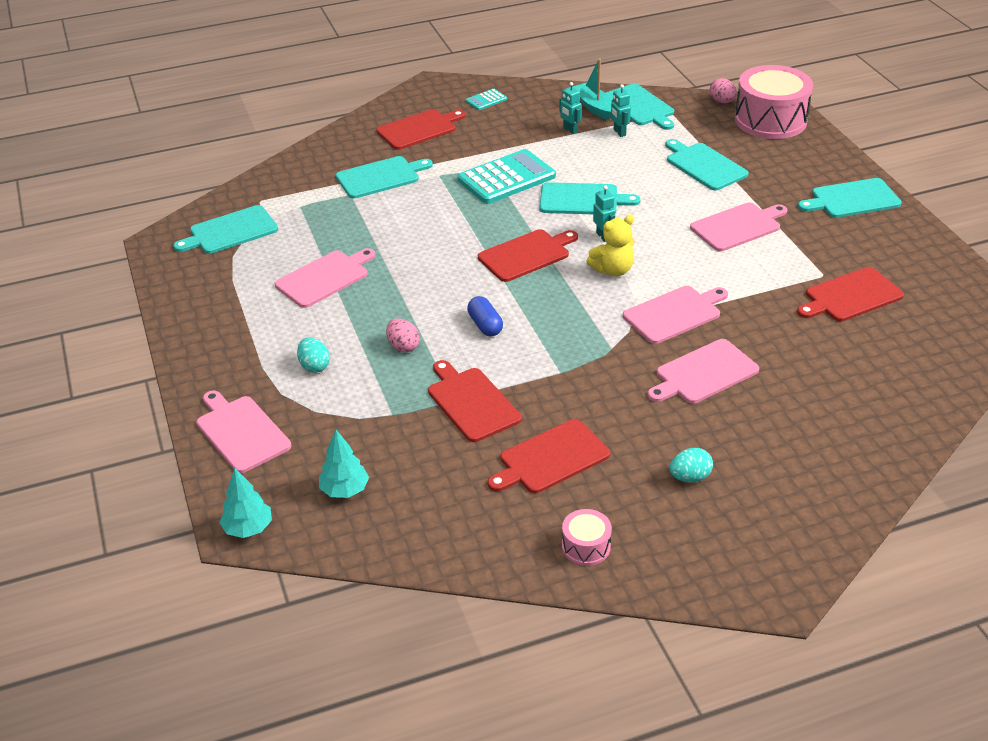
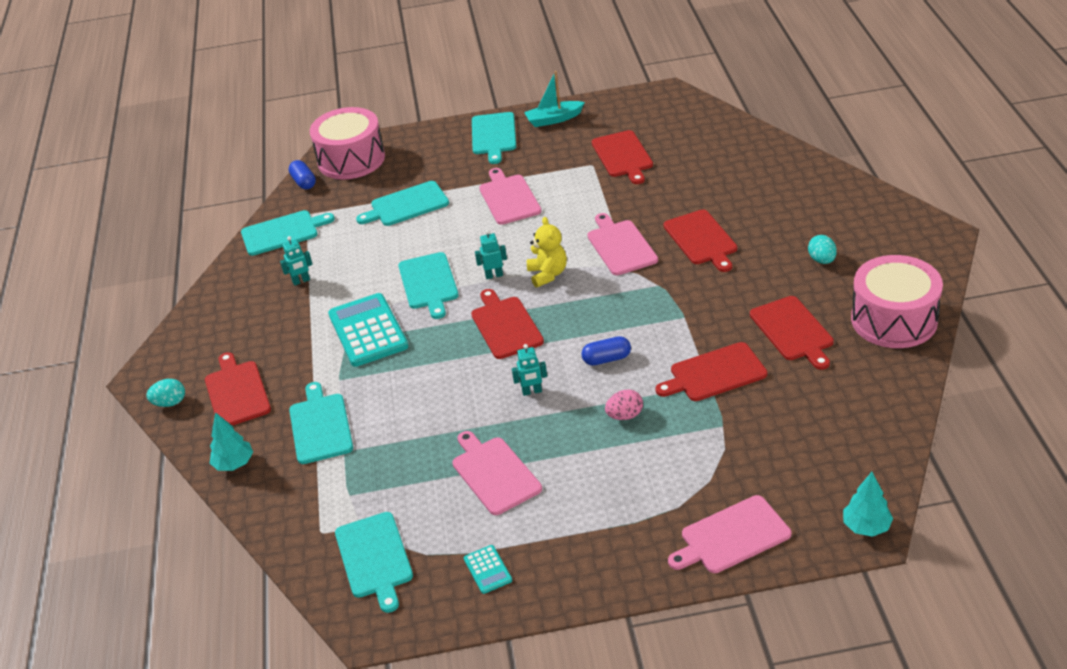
camera: 75 degrees left, 0 degrees up
turquoise egg [297,337,330,373] -> turquoise egg moved to [146,379,185,407]
turquoise tree [319,430,369,498] -> turquoise tree moved to [210,412,253,471]
turquoise calculator [466,89,507,110] -> turquoise calculator moved to [464,545,512,594]
turquoise cutting board [540,182,640,214] -> turquoise cutting board turned 150 degrees clockwise [398,252,459,319]
pink drum [562,509,612,566] -> pink drum [851,255,943,348], size x2.18
turquoise boat [572,59,612,120] -> turquoise boat moved to [524,71,585,127]
turquoise robot [611,84,631,137] -> turquoise robot moved to [512,344,547,396]
pink cutting board [647,339,759,404] -> red cutting board [664,210,737,272]
pink egg [710,78,737,103] -> blue capsule [289,160,316,189]

